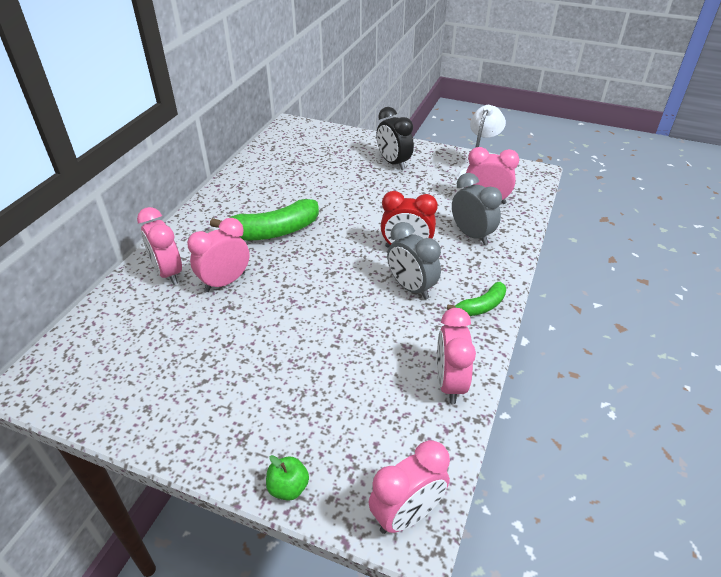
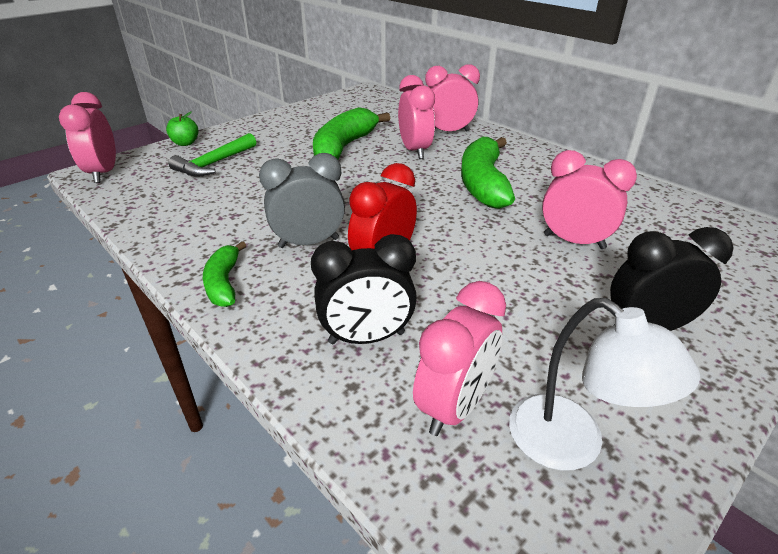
camera: 115 degrees right, 5 degrees down
pink clock [437,308,476,404] -> pink clock moved to [542,150,637,249]
grey clock [452,173,502,245] -> black clock [311,234,417,344]
none -> green hammer [169,133,256,177]
none -> green banana [313,107,390,160]

